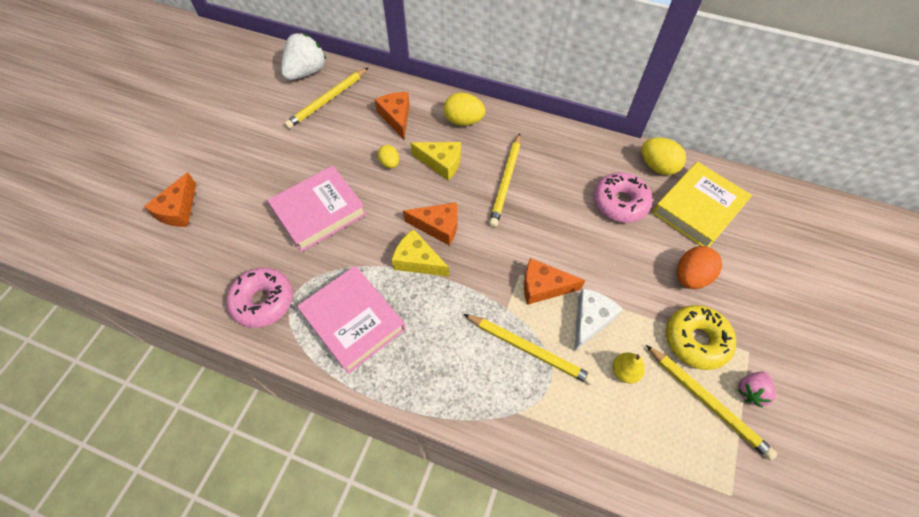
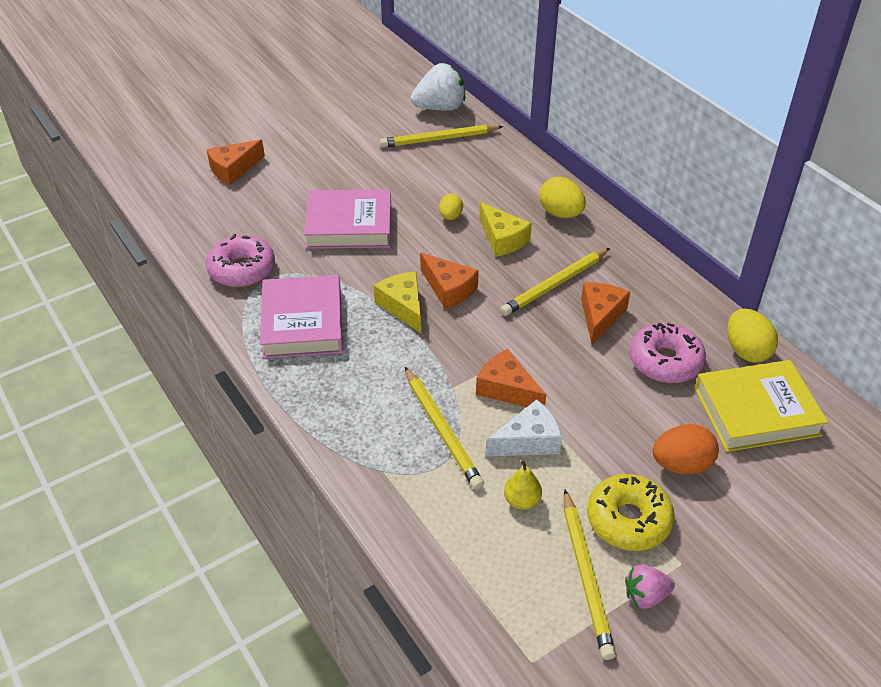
camera: 35 degrees right, 15 degrees down
orange cheese [374,92,410,139] -> orange cheese moved to [581,282,630,345]

